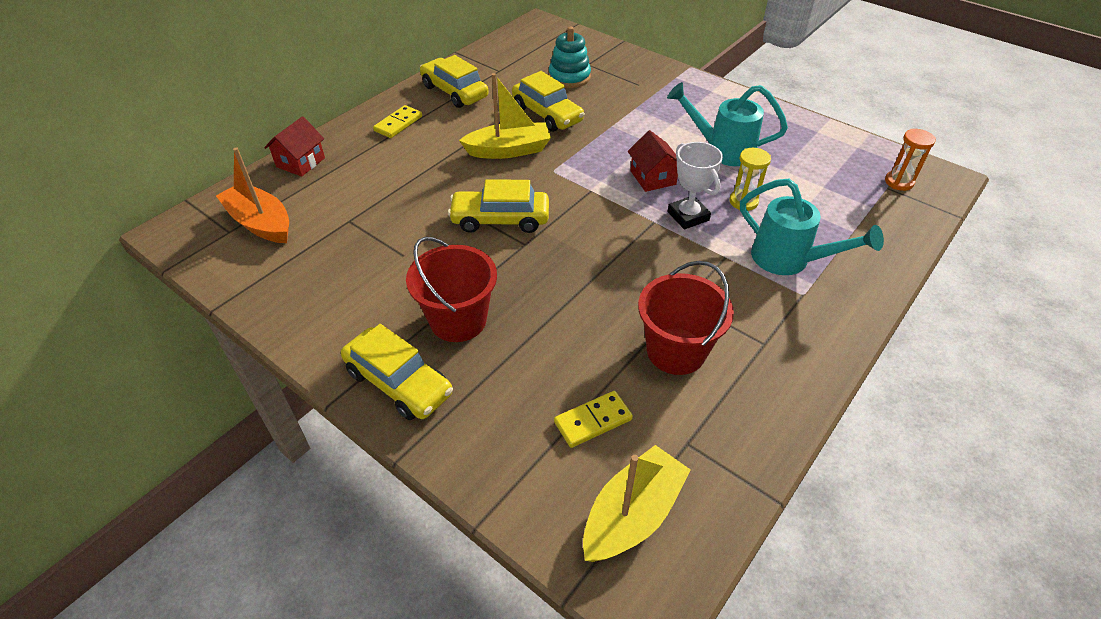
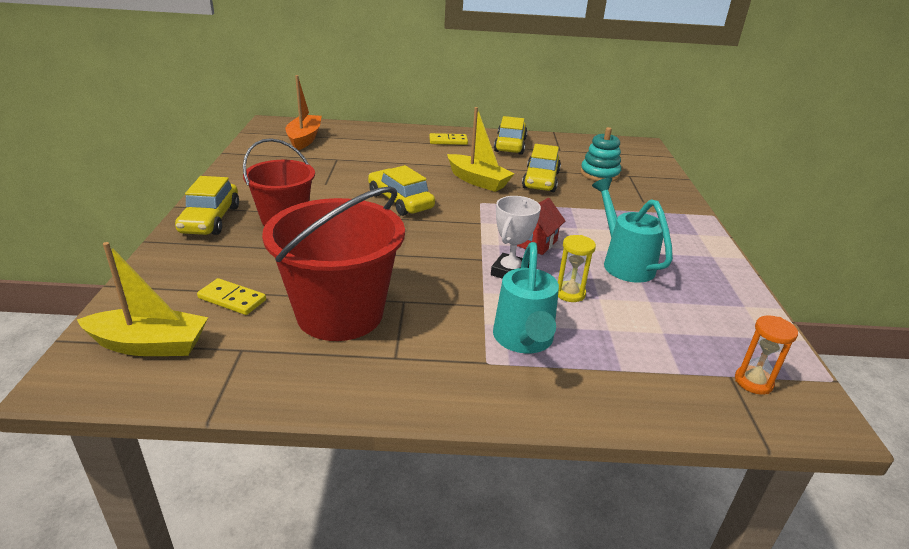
camera: 50 degrees right, 15 degrees down
red house [264,116,325,177] -> none
red bucket [638,261,734,375] -> red bucket [262,186,405,341], size x1.53

